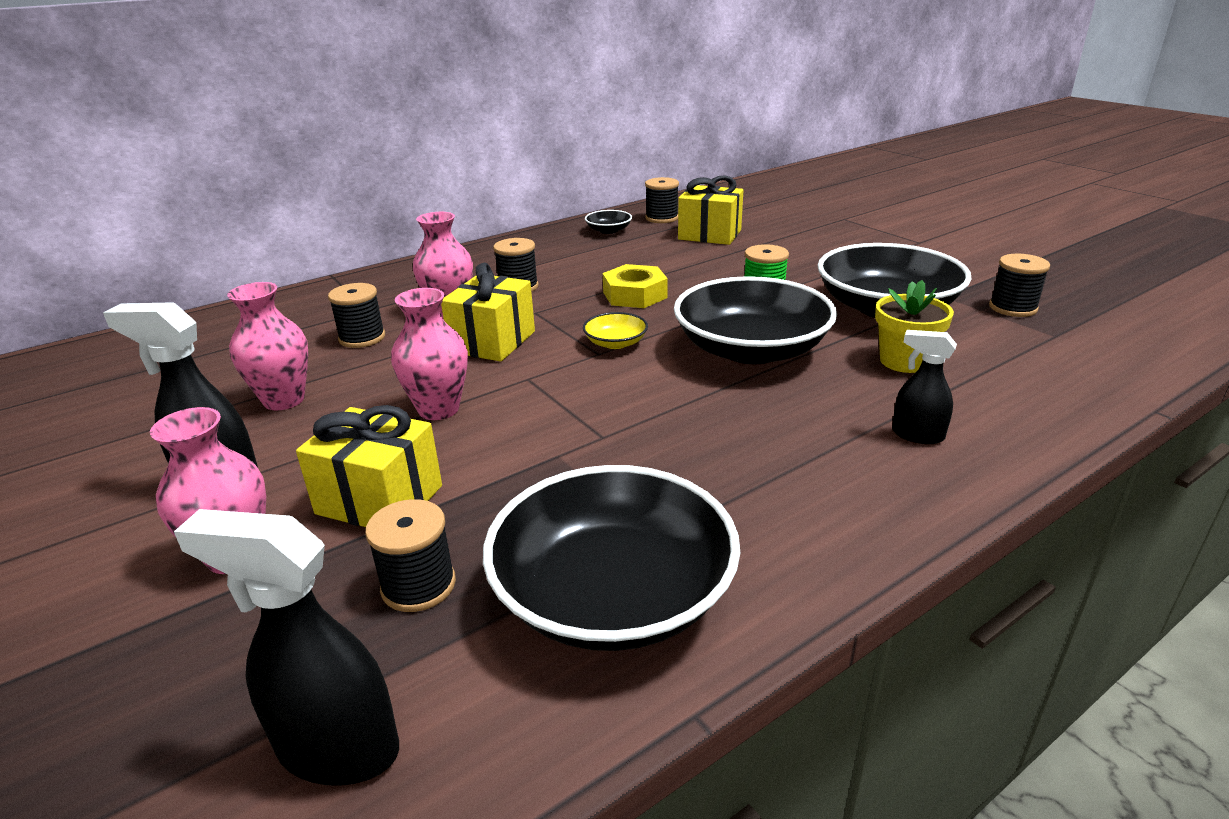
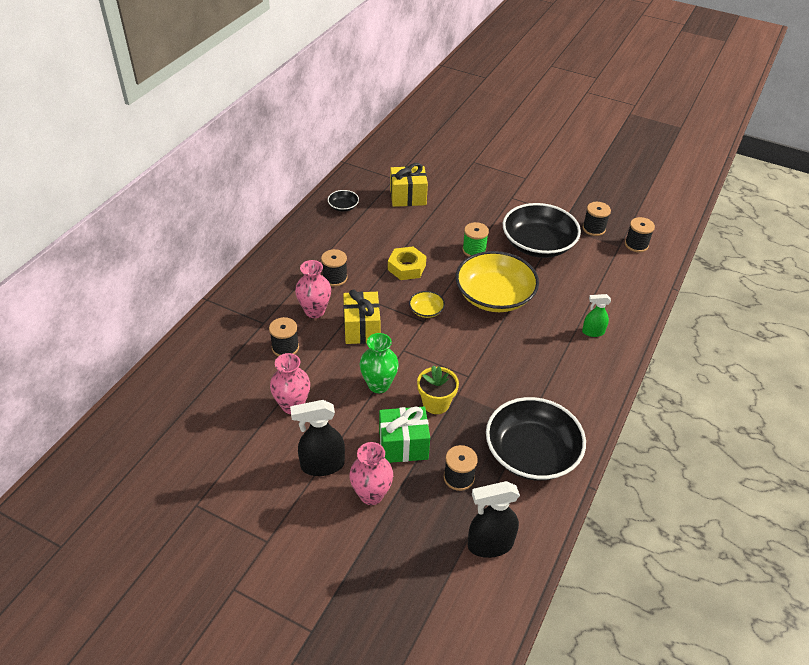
camera: 30 degrees left, 15 degrees up
yellow gift [296,405,442,527] -> green gift [379,407,430,463]
pink vase [391,288,468,420] -> green vase [360,333,399,393]
black spool [645,177,679,223] -> black spool moved to [625,217,655,252]
black bowl [674,276,837,364] -> yellow bowl [455,251,539,312]
yellow flower pot [875,280,954,373] -> yellow flower pot moved to [417,365,459,414]
black spray bottle [892,330,957,444] -> green spray bottle [582,294,611,337]

